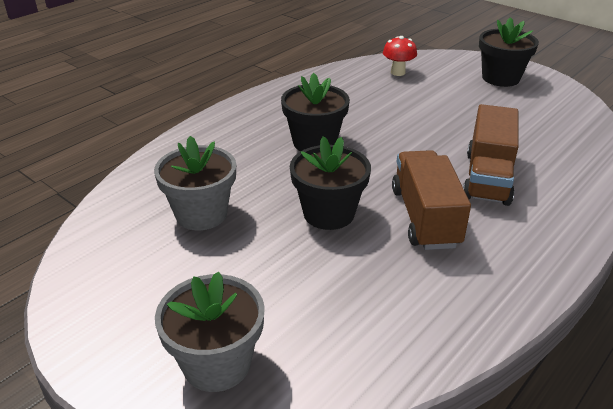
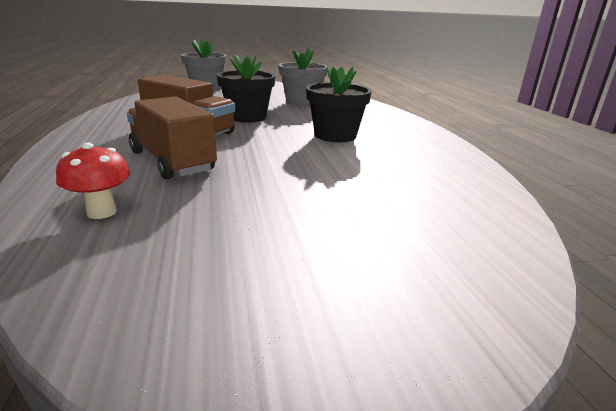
camera: 125 degrees right, 10 degrees down
red mushroom [383,36,417,76] -> red mushroom moved to [56,143,130,219]
black flower pot [479,17,539,87] -> none

